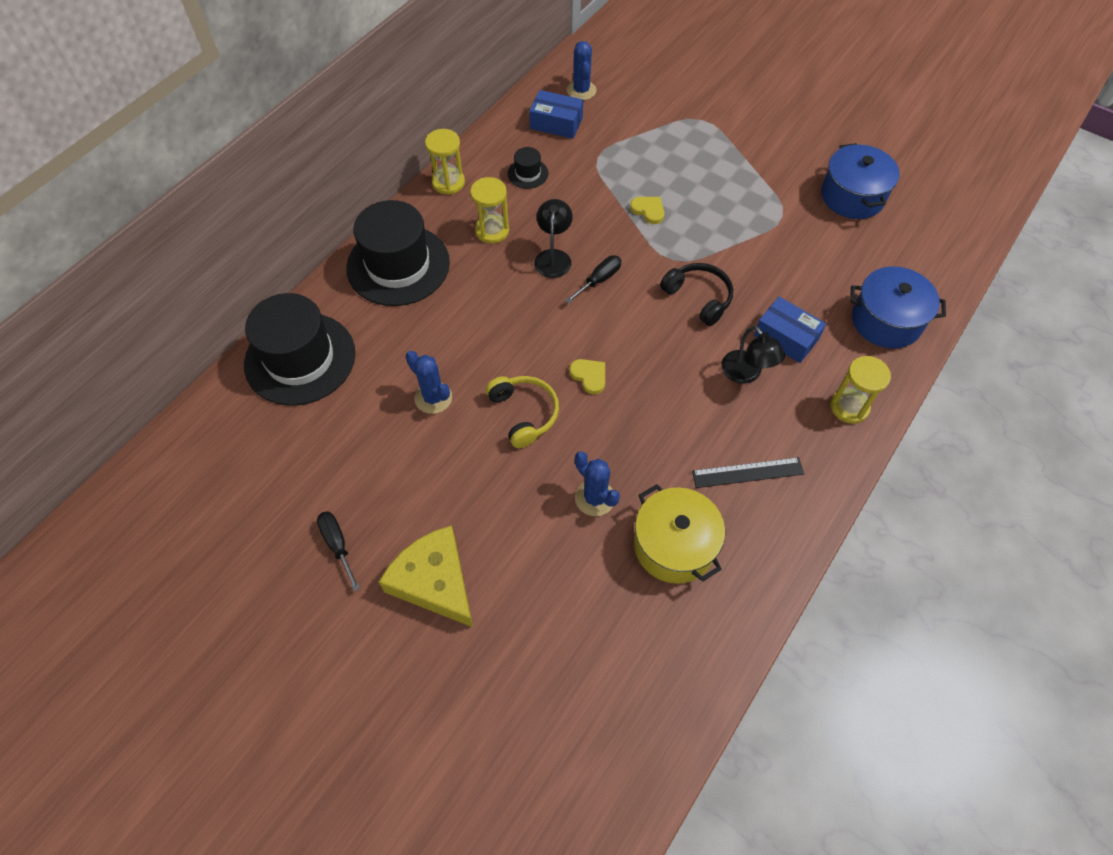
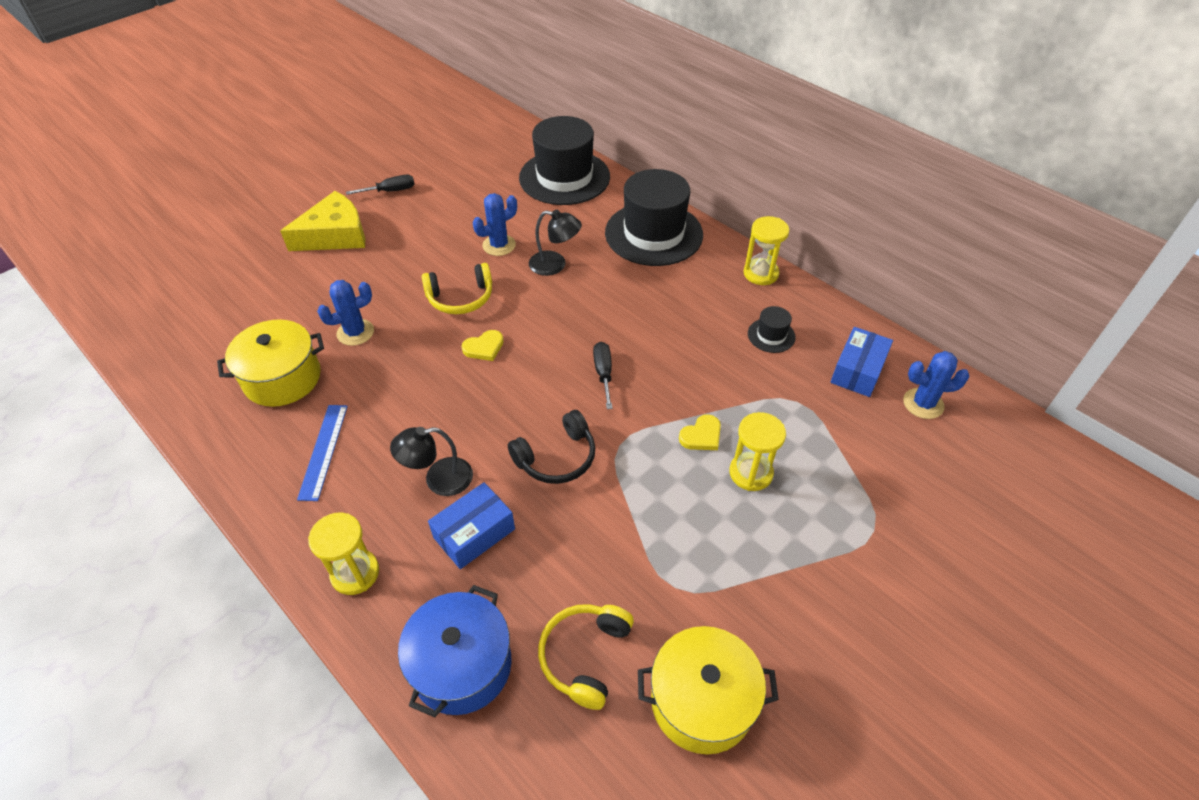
camera: 100 degrees right, 10 degrees down
yellow hourglass [470,177,509,244] -> yellow hourglass moved to [729,412,786,491]
black lamp [534,199,573,278] -> black lamp moved to [529,210,582,276]
black screwdriver [565,255,621,304] -> black screwdriver turned 150 degrees counterclockwise [593,342,613,409]
black ruler [692,457,804,488] -> blue ruler [297,405,348,501]
blue pot [821,143,900,219] -> yellow pot [638,626,779,754]
none -> yellow headphones [538,604,634,710]

